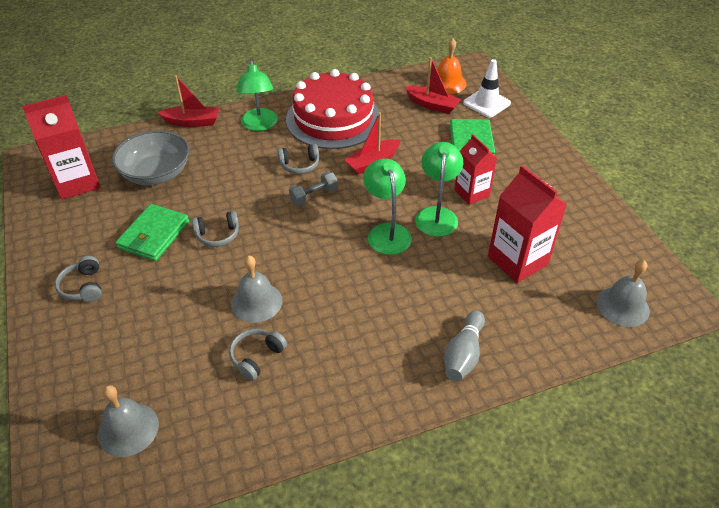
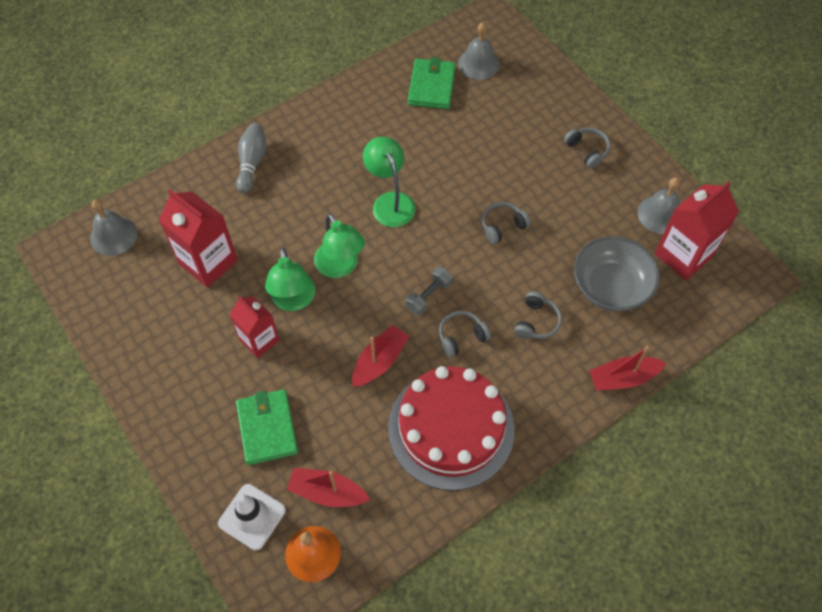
camera: 165 degrees right, 15 degrees up
green wallet [115,204,189,261] -> green wallet moved to [408,57,456,109]
grey headphones [229,329,287,381] -> grey headphones moved to [514,291,562,339]
grey bell [231,256,282,323] -> grey bell moved to [637,178,680,234]
green lamp [236,60,278,131] -> green lamp moved to [363,137,415,227]

